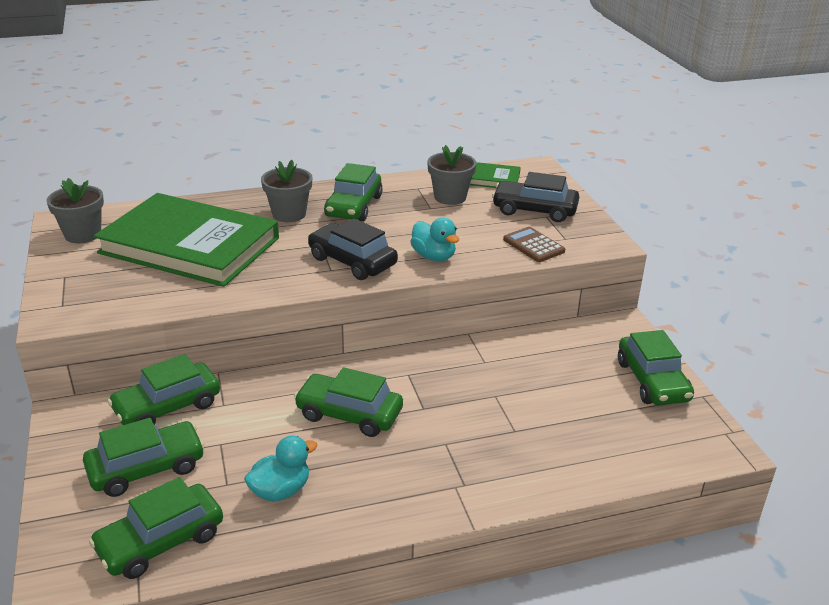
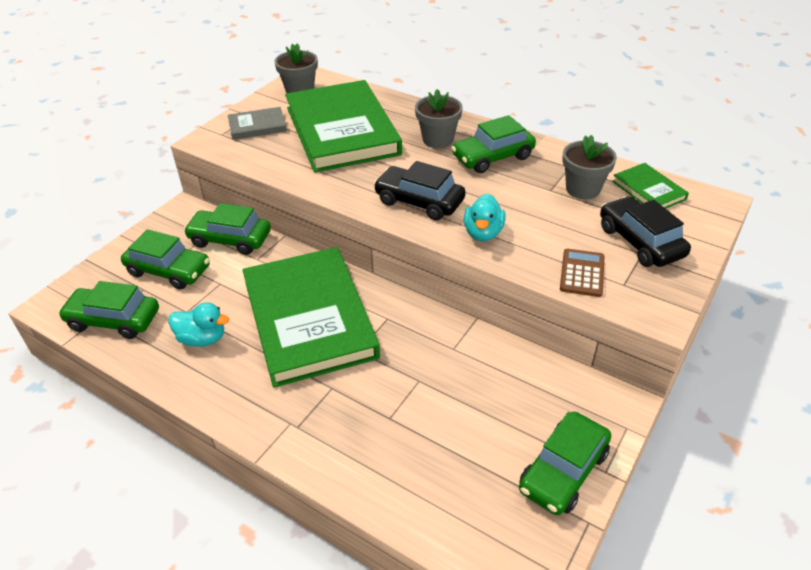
camera: 50 degrees right, 10 degrees up
green car [294,367,403,437] -> green book [242,247,380,388]
black car [308,219,398,280] -> black car turned 60 degrees counterclockwise [374,161,466,220]
none -> grey book [228,107,287,140]

